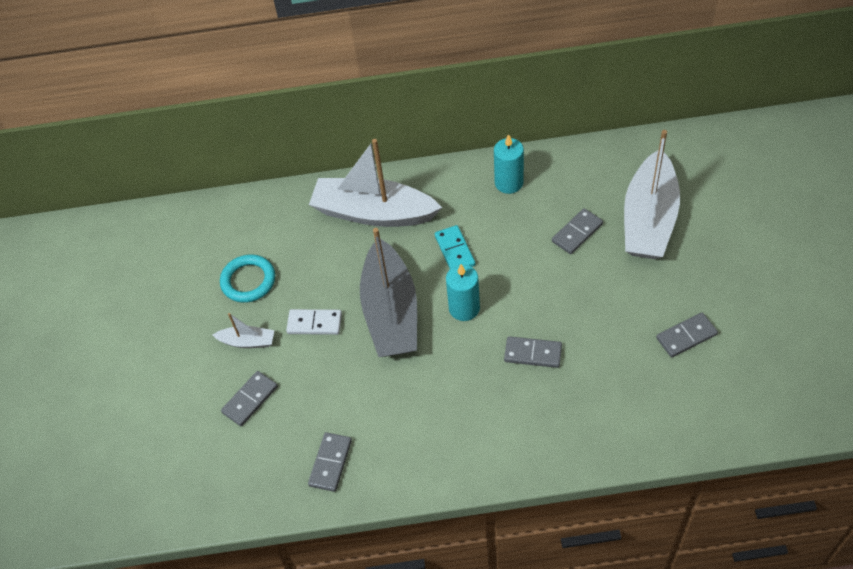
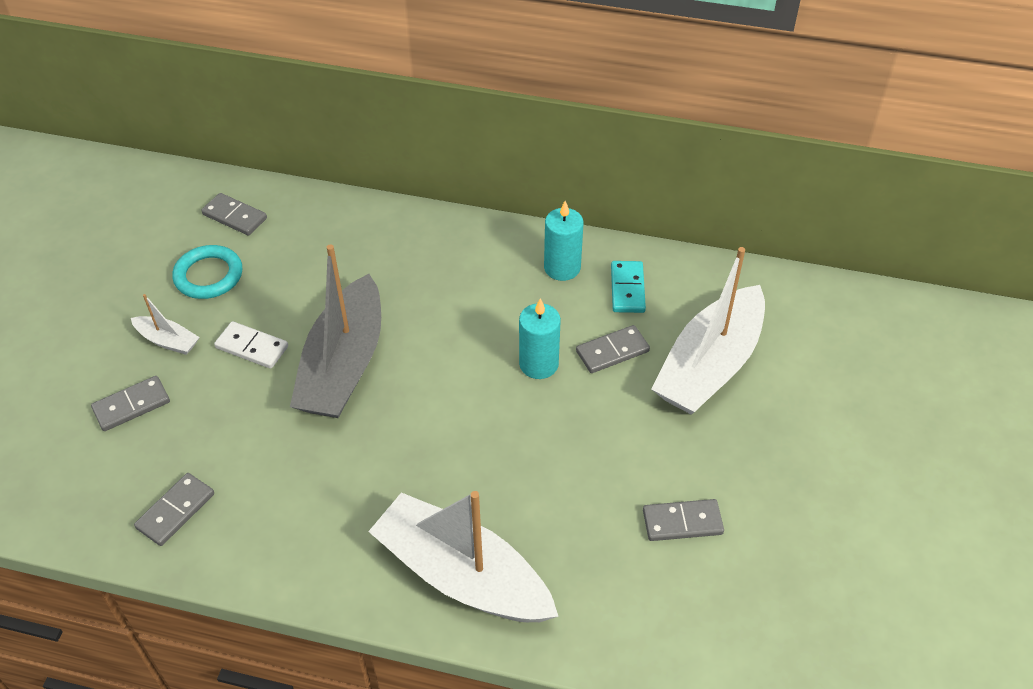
camera: 15 degrees right, 5 degrees down
white boat [309,139,442,227] -> white boat moved to [368,491,559,622]
turquoise domino [435,225,476,269] -> turquoise domino moved to [611,261,646,313]
turquoise candle [446,264,480,321] -> turquoise candle moved to [519,298,561,379]
grey domino [504,336,562,368] -> grey domino moved to [201,193,267,235]

